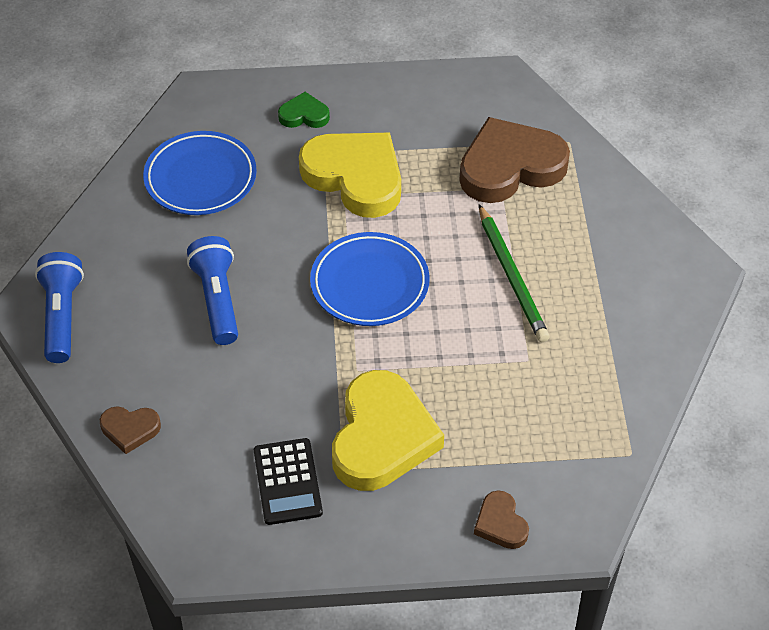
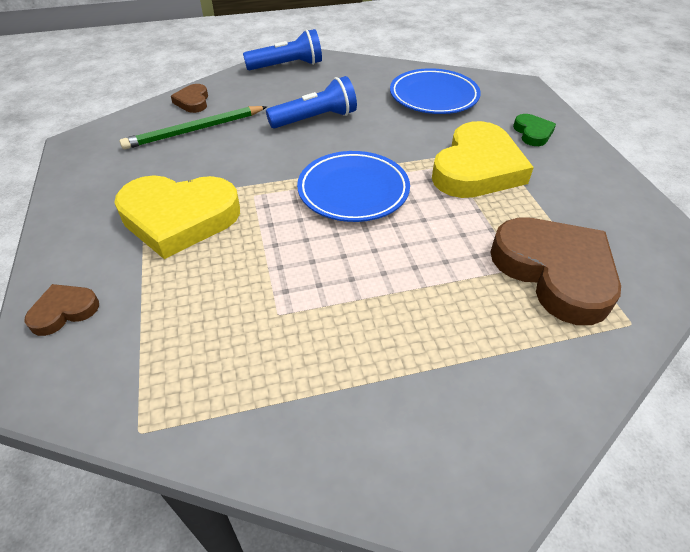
camera: 80 degrees right, 5 degrees down
black calculator [254,438,323,525] -> none
green pencil [479,204,550,342] -> green pencil moved to [120,106,267,149]

